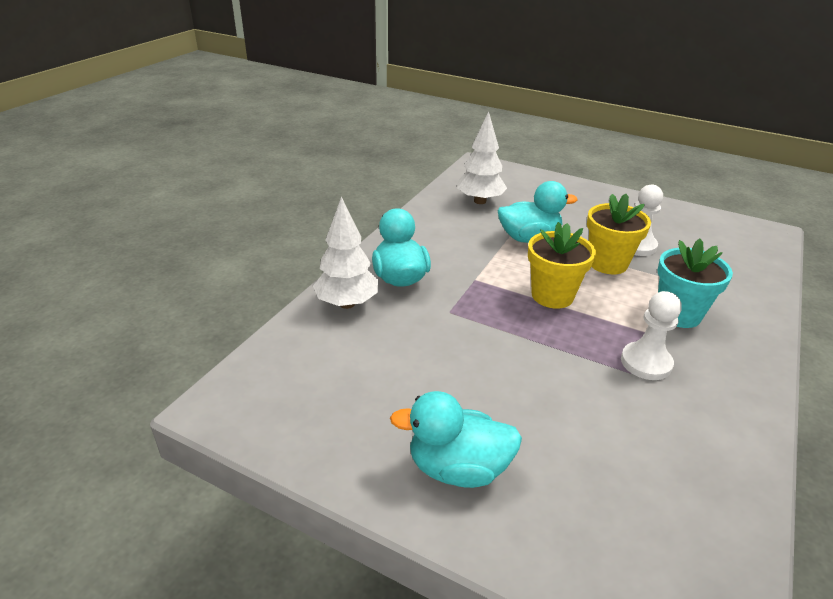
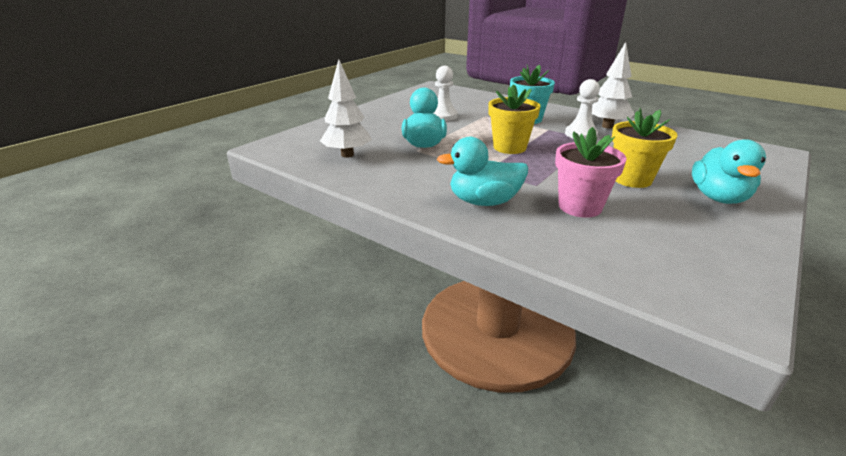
camera: 80 degrees left, 5 degrees down
white tree [313,197,378,309] -> white tree moved to [592,42,634,129]
yellow flower pot [587,194,651,274] -> yellow flower pot moved to [612,108,678,188]
none -> pink flower pot [555,127,627,218]

